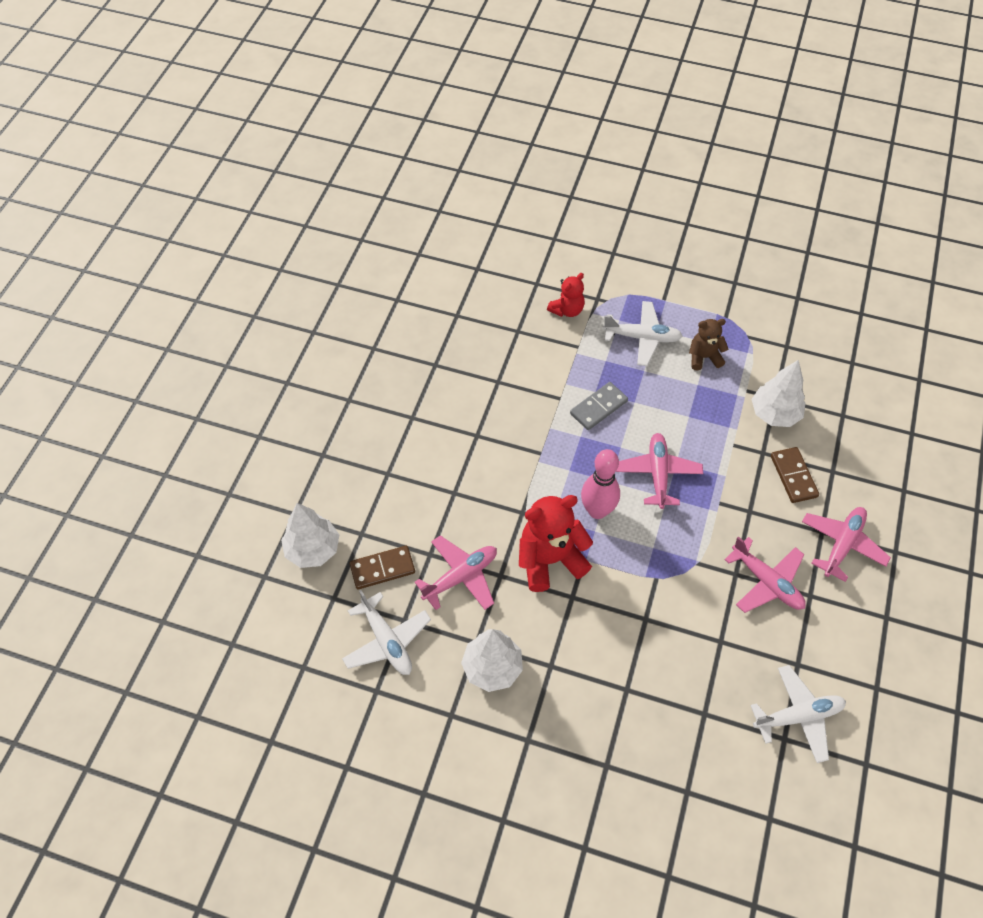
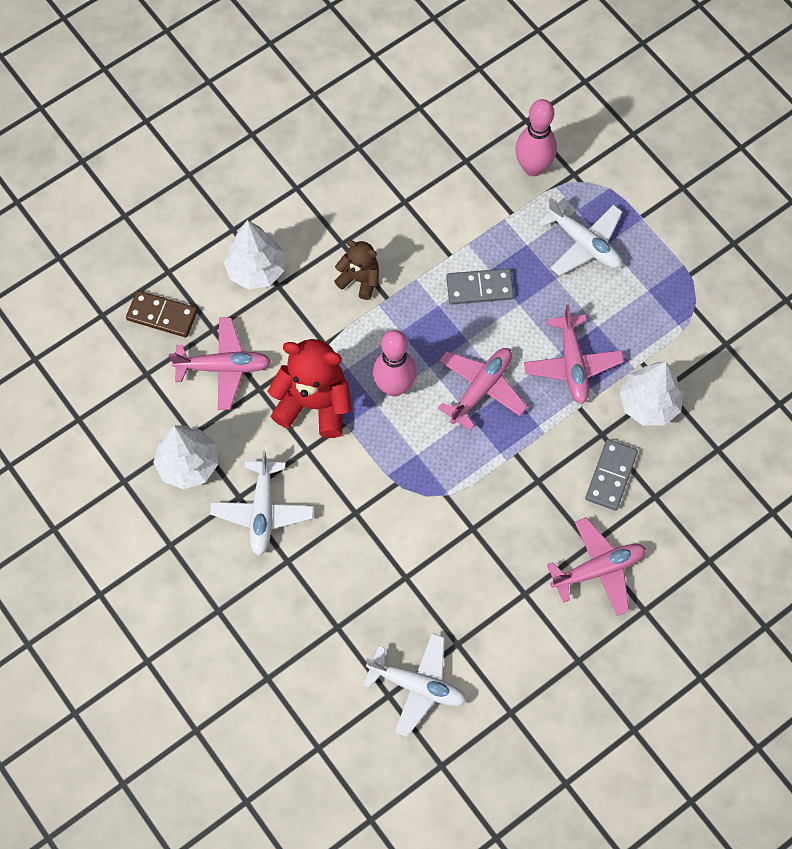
camera: 35 degrees right, 10 degrees up
white tree [281,503,339,568] -> white tree moved to [223,220,285,290]
white plane [342,590,431,675] -> white plane moved to [210,451,314,556]
red teddy bear [547,273,585,317] -> pink bowling pin [515,99,557,176]
brown teddy bear [689,319,728,371] -> brown teddy bear moved to [334,240,379,300]
pink plane [724,536,806,613] -> pink plane moved to [524,304,624,404]
brown domino [771,447,819,503] -> grey domino [585,439,638,511]

